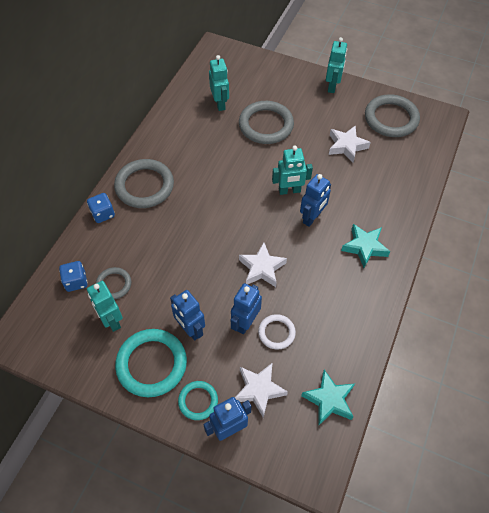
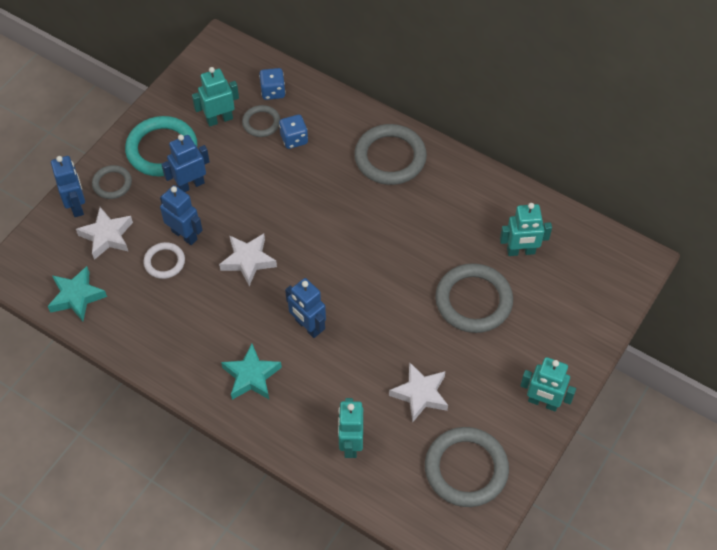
camera: 100 degrees right, 0 degrees up
blue dice [87,193,115,223] -> blue dice moved to [279,114,308,149]
turquoise ring [178,381,218,420] -> grey ring [92,165,132,199]
turquoise robot [272,146,313,195] -> turquoise robot moved to [338,398,363,458]

